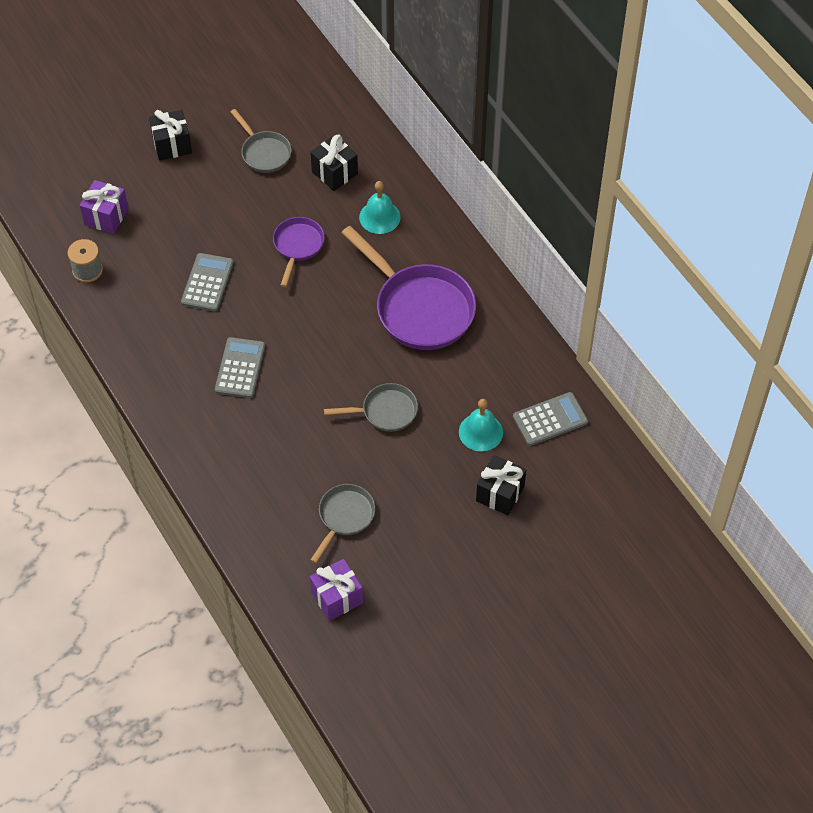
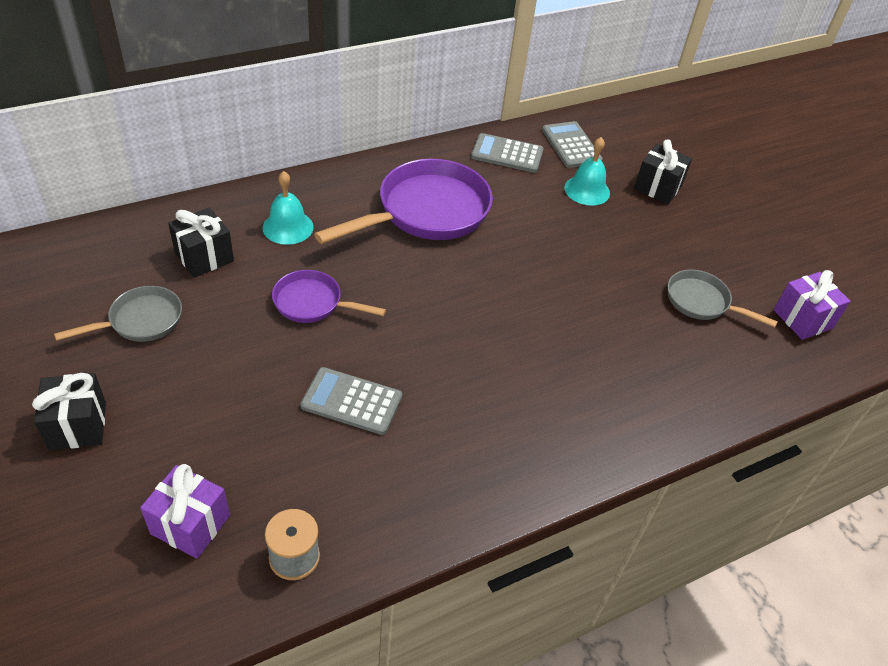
camera: 90 degrees left, 10 degrees down
grey calculator [215,337,265,398] -> grey calculator moved to [471,133,543,173]
grey pan [324,383,418,432] -> none

